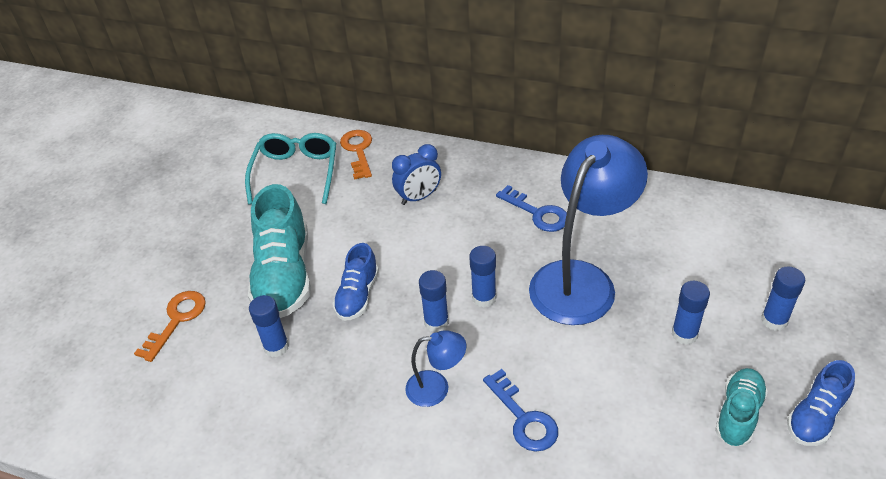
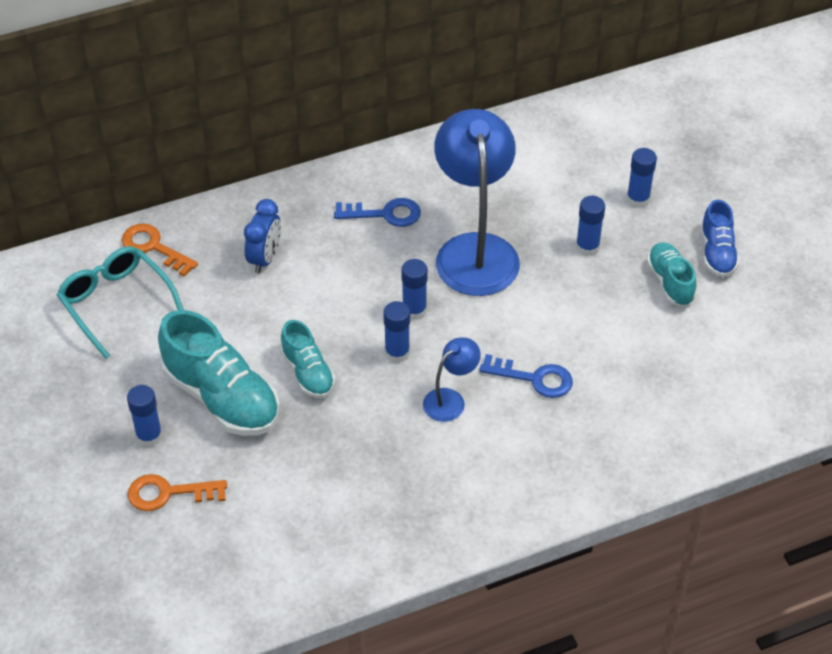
camera: 45 degrees left, 5 degrees up
orange key [134,291,206,362] -> orange key turned 75 degrees counterclockwise [127,474,227,511]
blue glue stick [249,295,289,357] -> blue glue stick moved to [127,385,163,447]
blue shoe [333,243,379,321] -> turquoise shoe [281,320,335,398]

